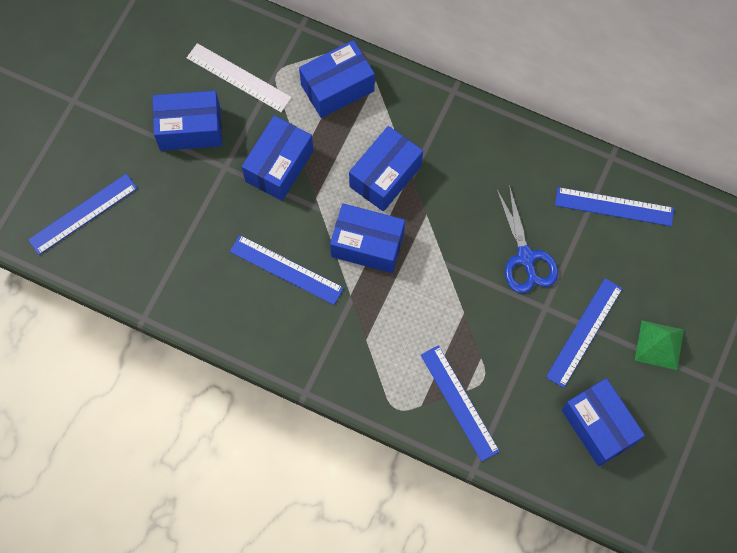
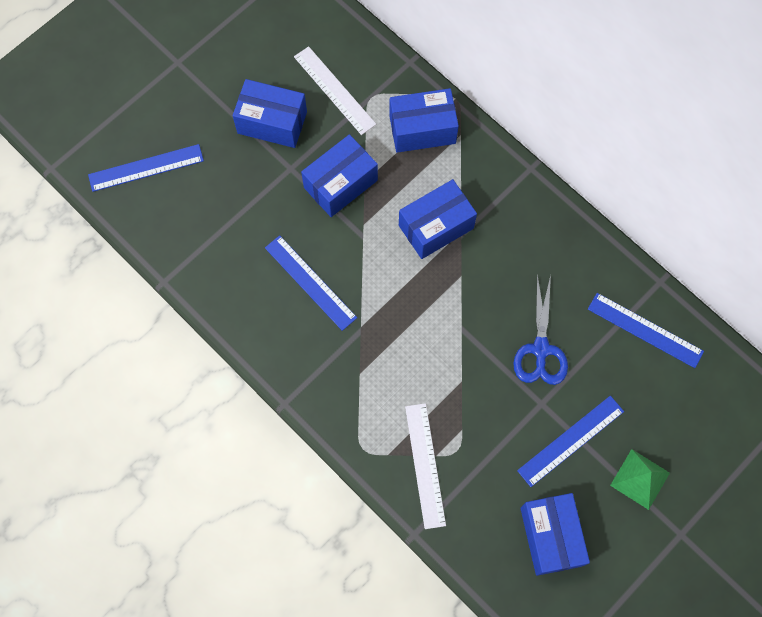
camera: 20 degrees right, 0 degrees up
blue box [330,203,405,273] -> none
blue ruler [421,345,500,462] -> white ruler [405,403,446,529]

